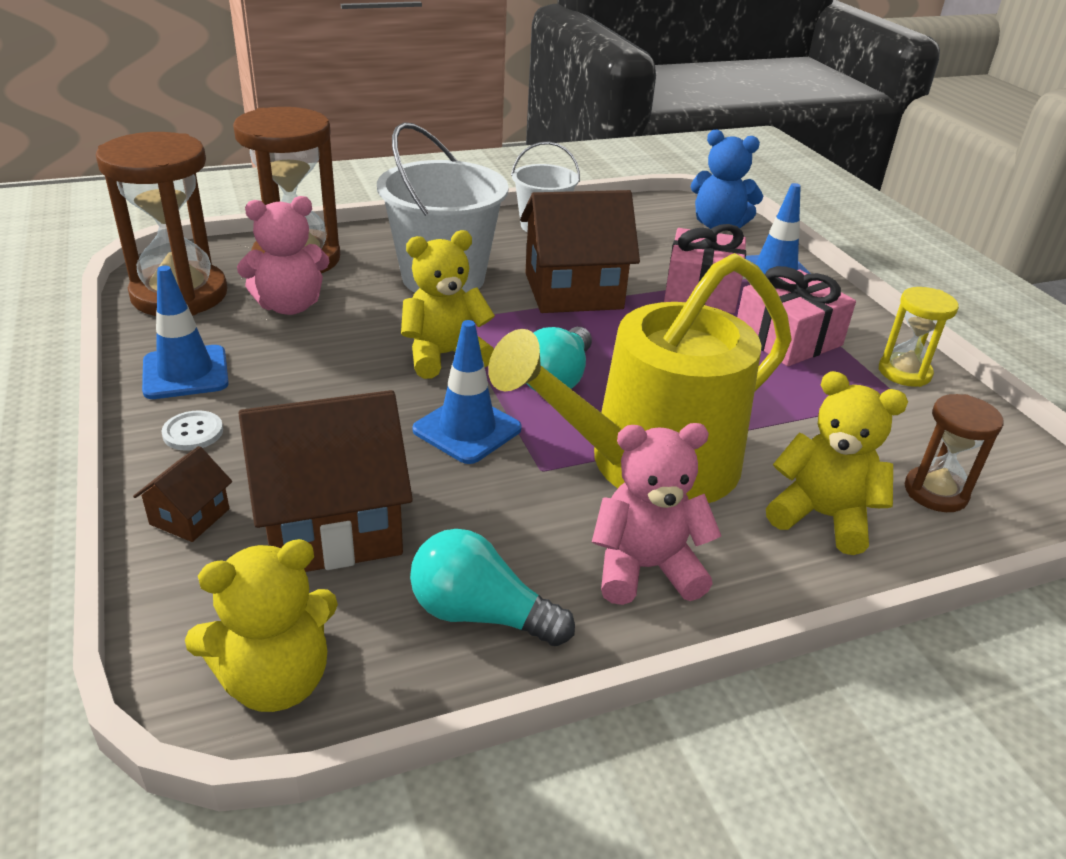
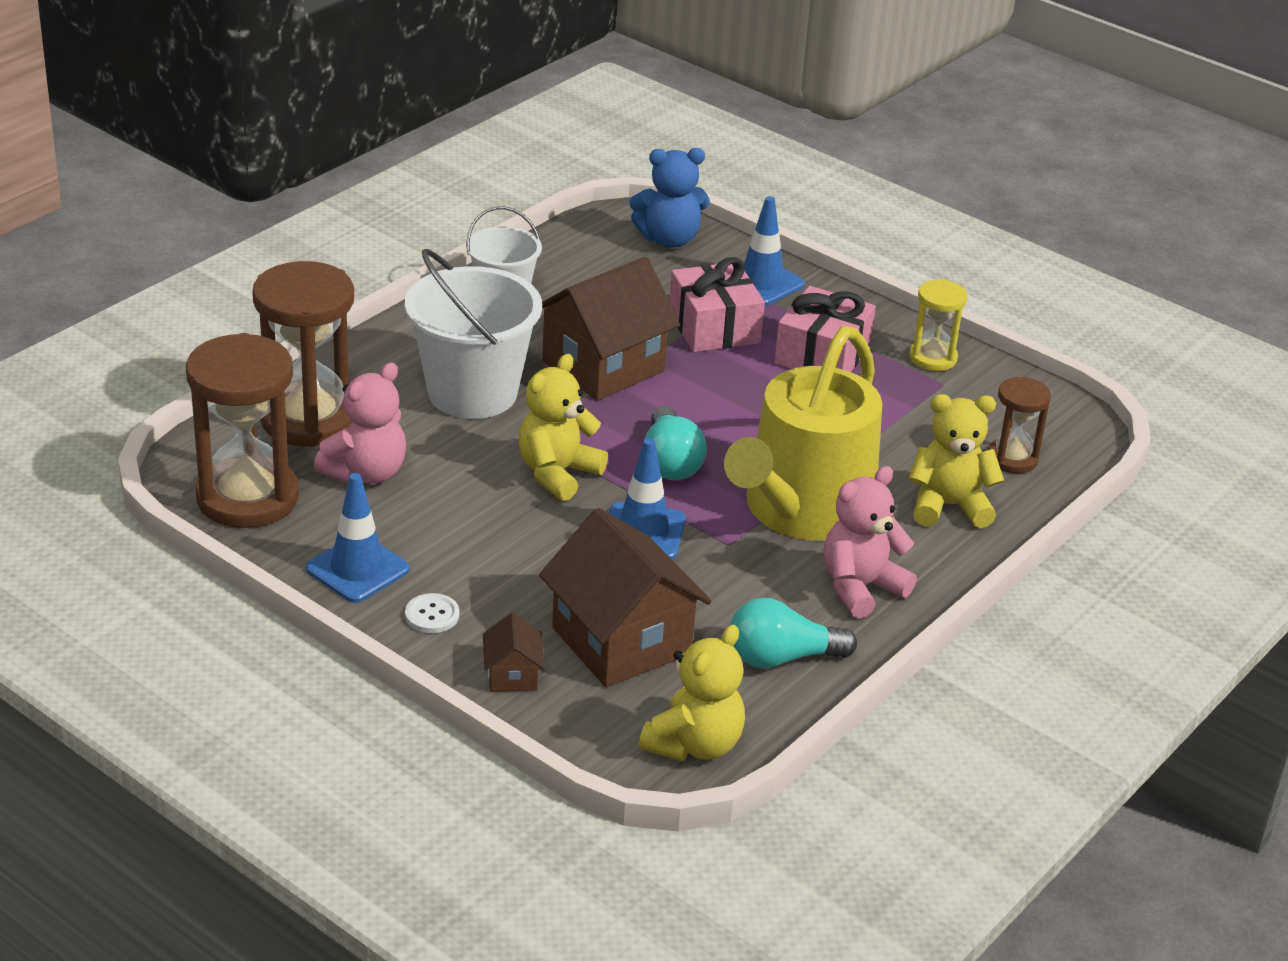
camera: 30 degrees left, 0 degrees up
brown house [238,390,413,572] -> brown house turned 75 degrees counterclockwise [539,508,712,687]

